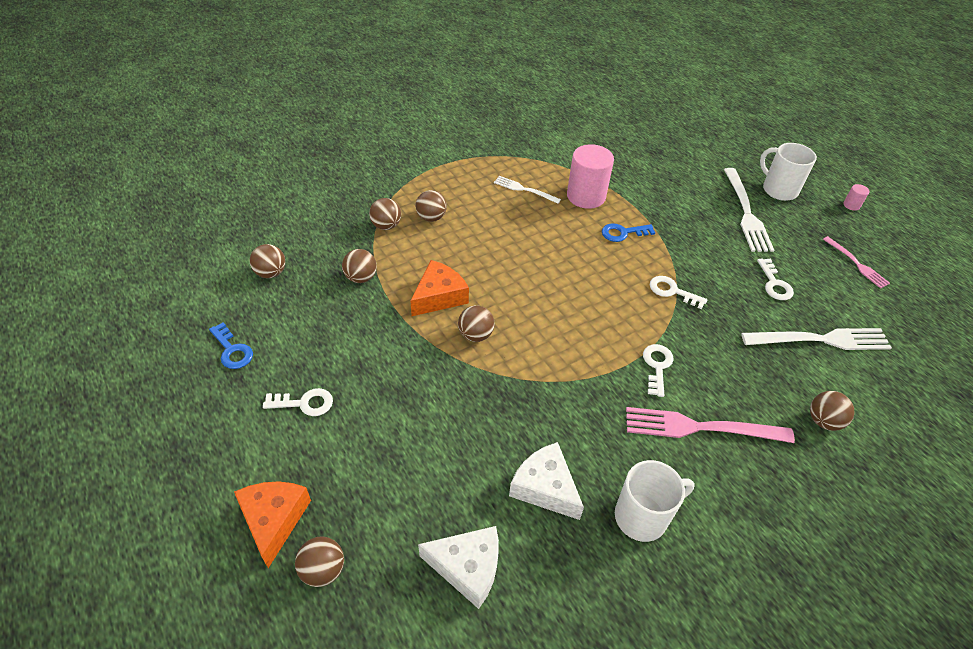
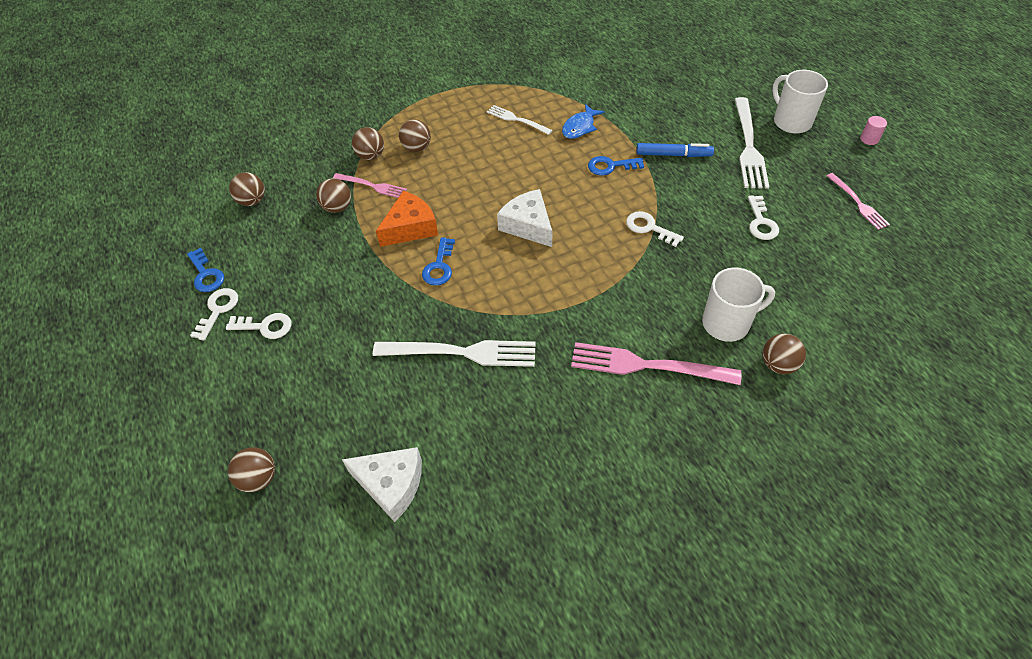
camera: 10 degrees right, 5 degrees up
orange cheese [234,481,311,568] -> none
brown ball [458,305,494,342] -> blue key [422,237,455,286]
white cheese [509,442,584,520] -> white cheese moved to [497,189,552,247]
pink cylinder [567,144,614,209] -> blue fish [562,104,605,139]
white mug [615,460,695,542] -> white mug moved to [702,267,775,342]
white key [643,344,674,397] -> white key moved to [190,288,238,341]
white fork [741,328,892,350] -> white fork moved to [373,340,536,367]
none -> pink fork [333,173,407,198]
none -> blue marker [637,143,714,157]

